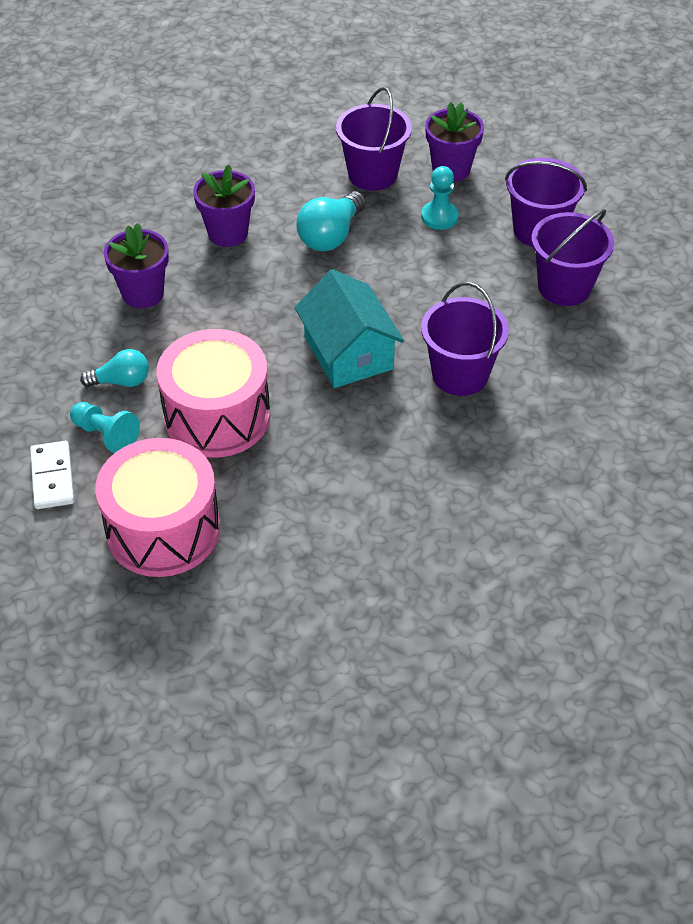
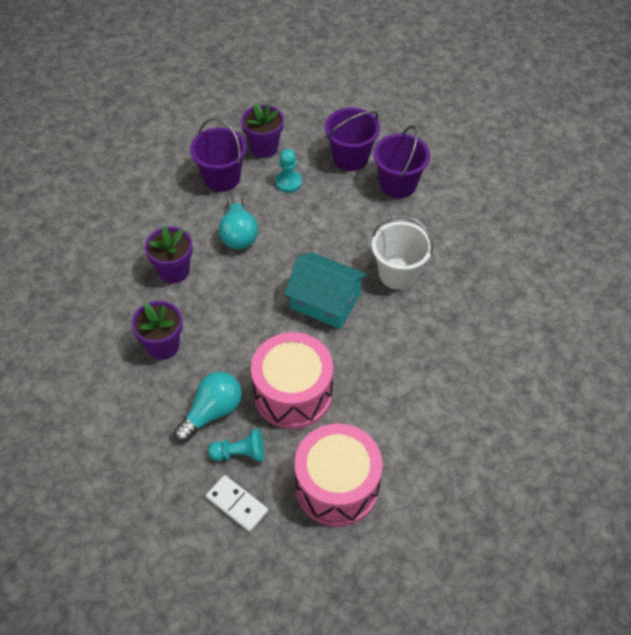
camera: 40 degrees left, 5 degrees up
turquoise light bulb [80,349,149,387] -> turquoise light bulb [174,372,242,443], size x1.54
purple bucket [421,282,509,396] -> white bucket [372,215,433,290]

